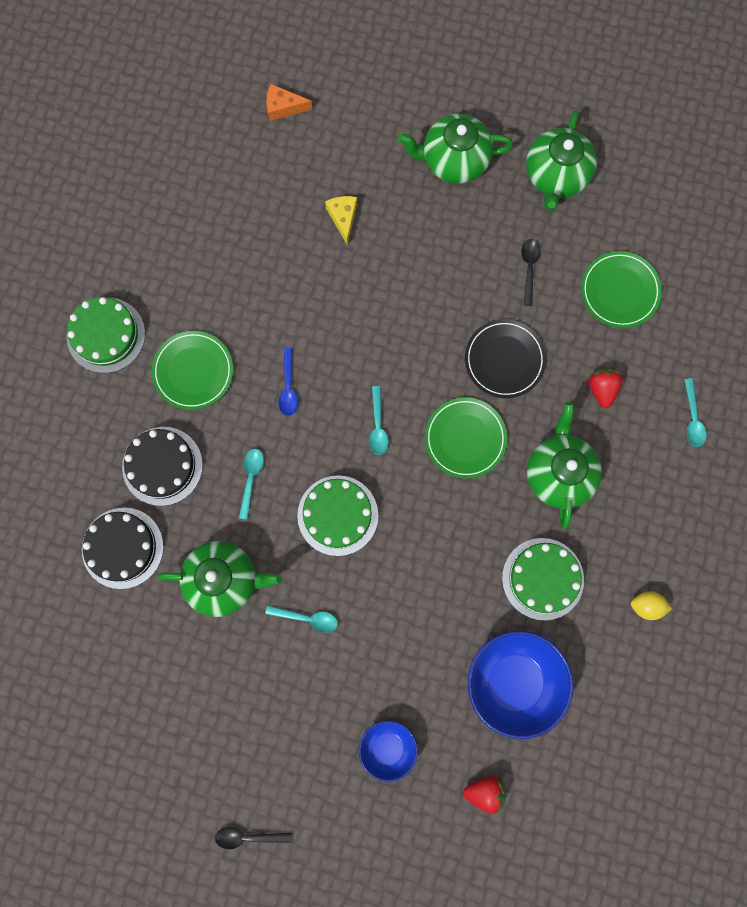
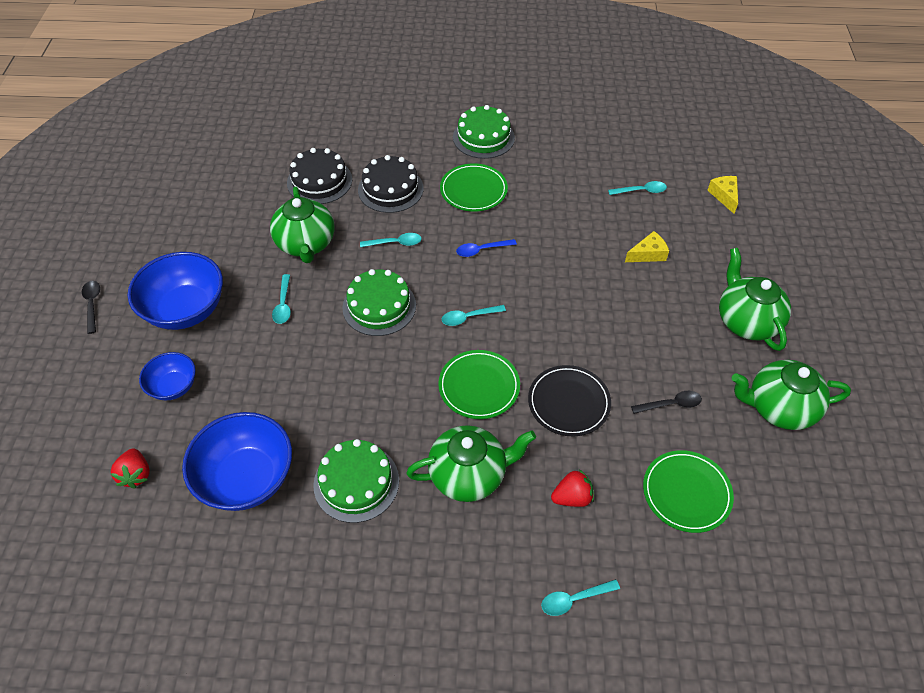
camera: 75 degrees right, 25 degrees down
orange cheese [266,84,312,121] -> yellow cheese [707,176,738,214]
yellow lemon [631,591,672,620] -> none
none -> blue bowl [128,252,223,330]
none -> turquoise spoon [608,181,667,195]

